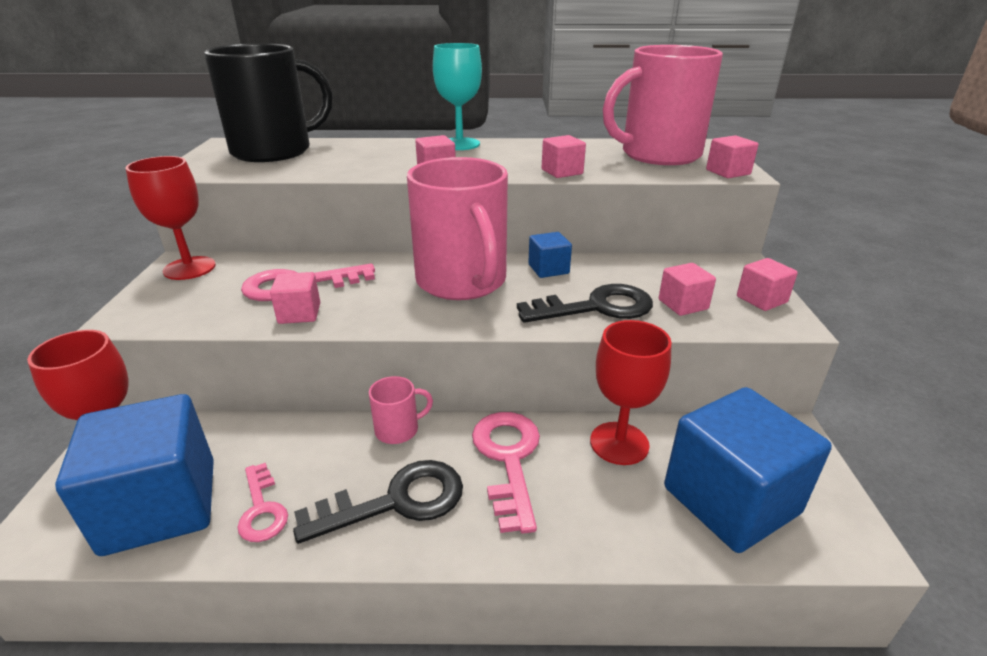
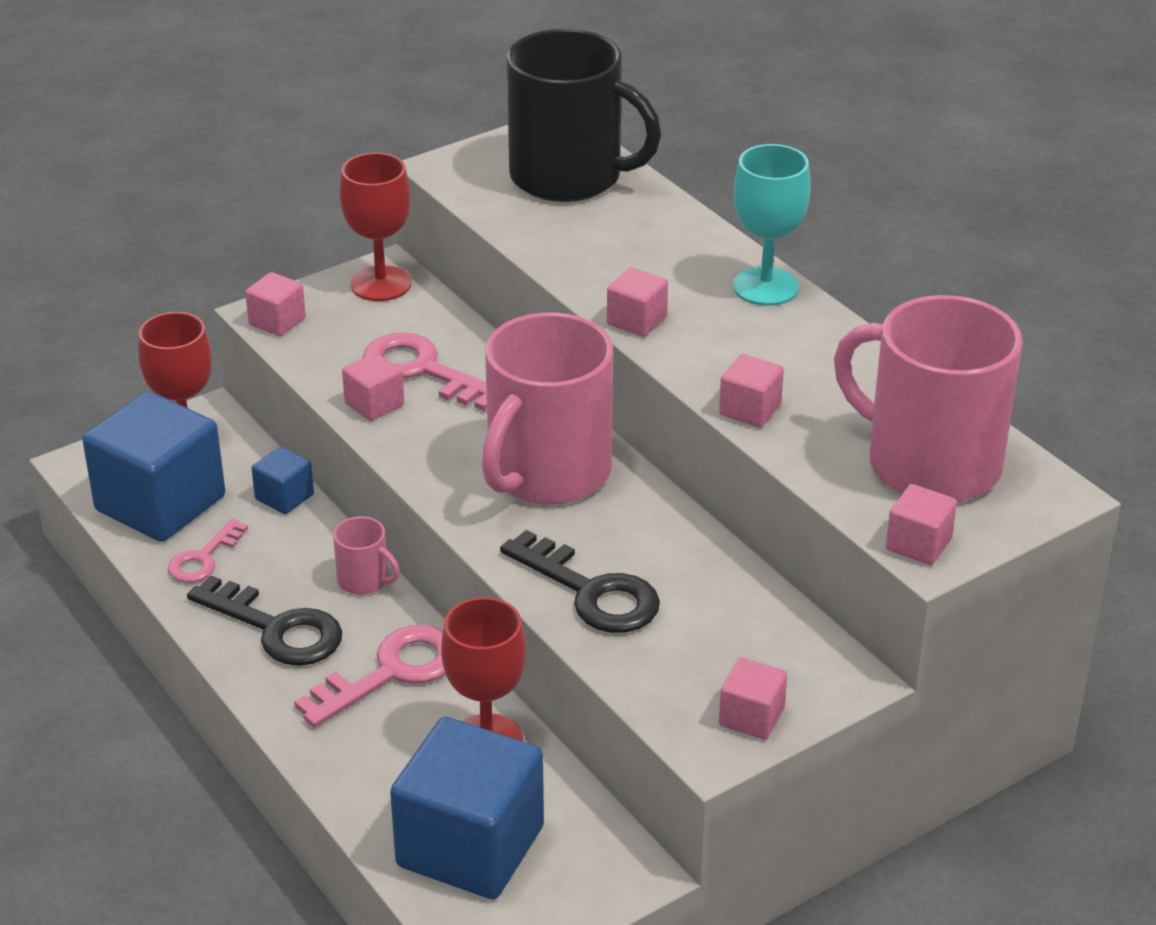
camera: 55 degrees right, 5 degrees up
blue cube [528,232,572,278] -> blue cube moved to [251,446,314,514]
pink cube [659,263,716,316] -> pink cube moved to [245,272,306,336]

